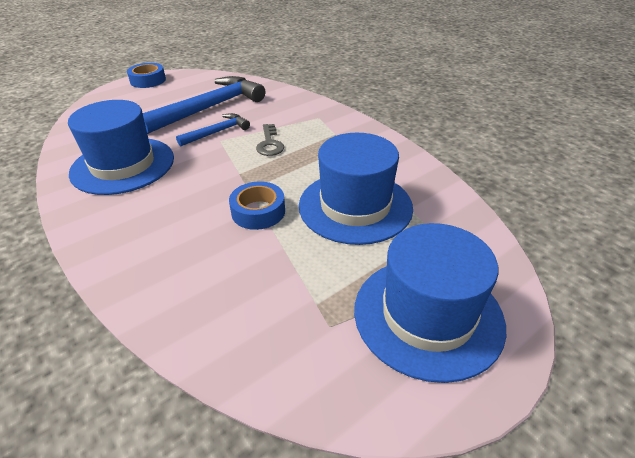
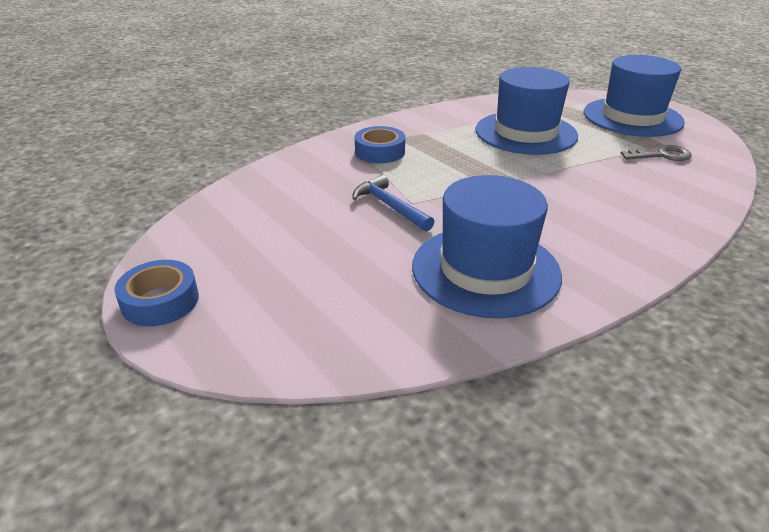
camera: 90 degrees left, 5 degrees down
blue hammer [143,76,265,134] -> none
blue tape [229,182,285,230] -> blue tape moved to [355,126,405,163]
grey key [256,124,284,156] -> grey key moved to [620,145,692,161]

